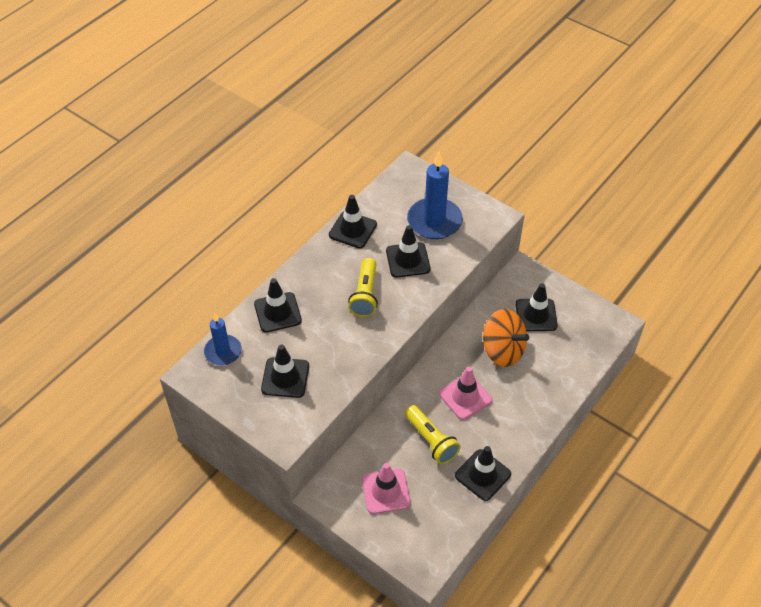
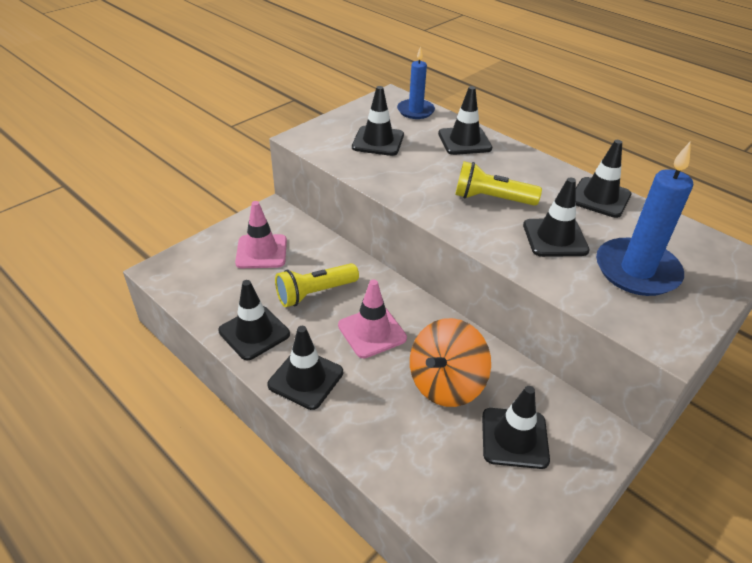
camera: 95 degrees right, 10 degrees down
none -> black traffic cone [267,326,343,410]

